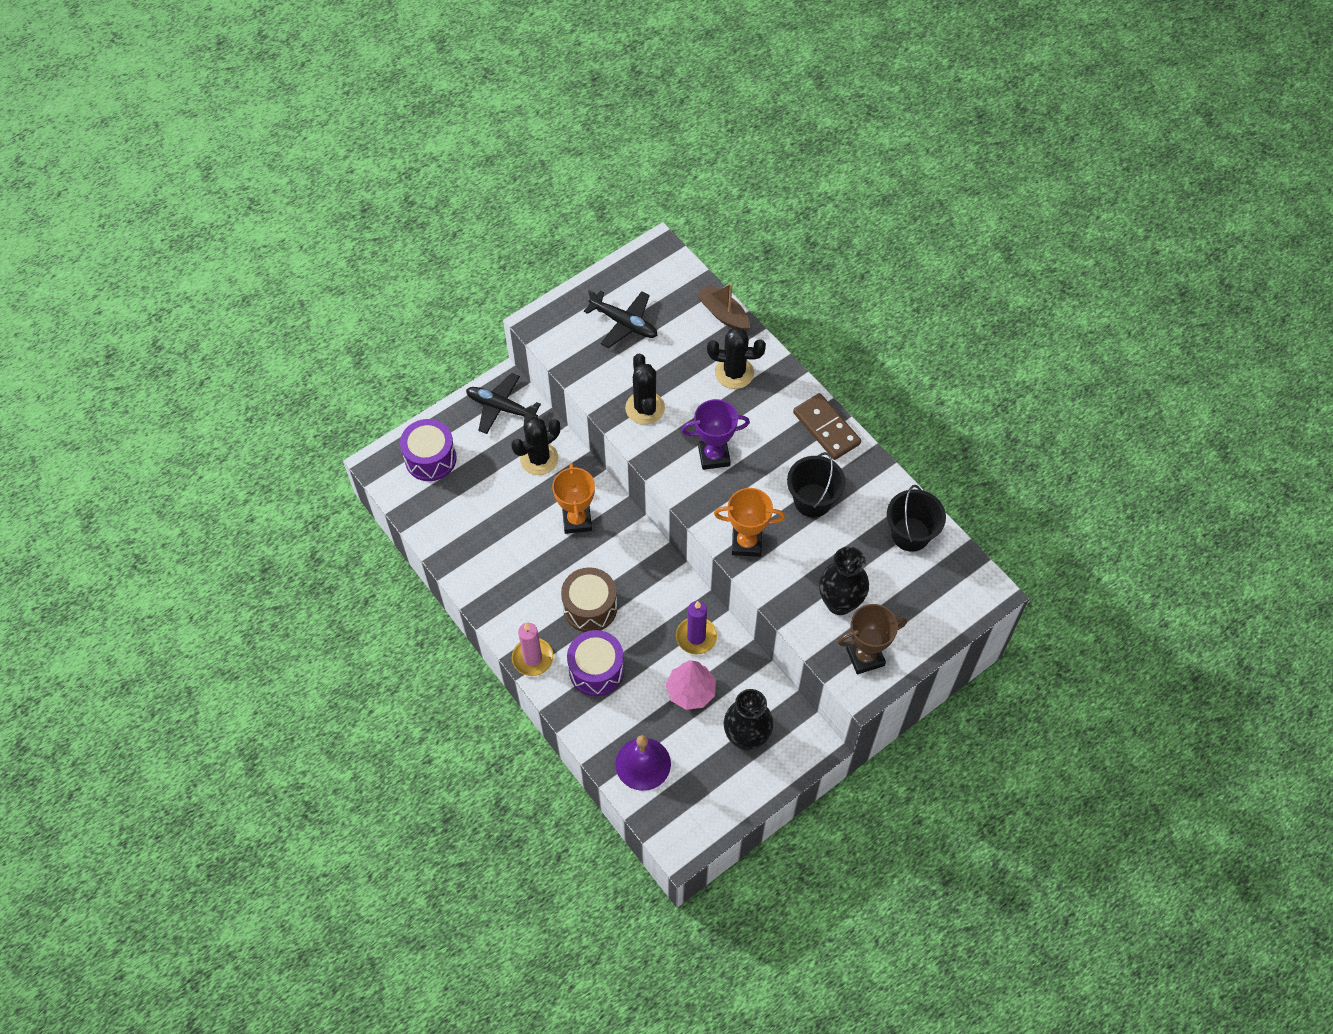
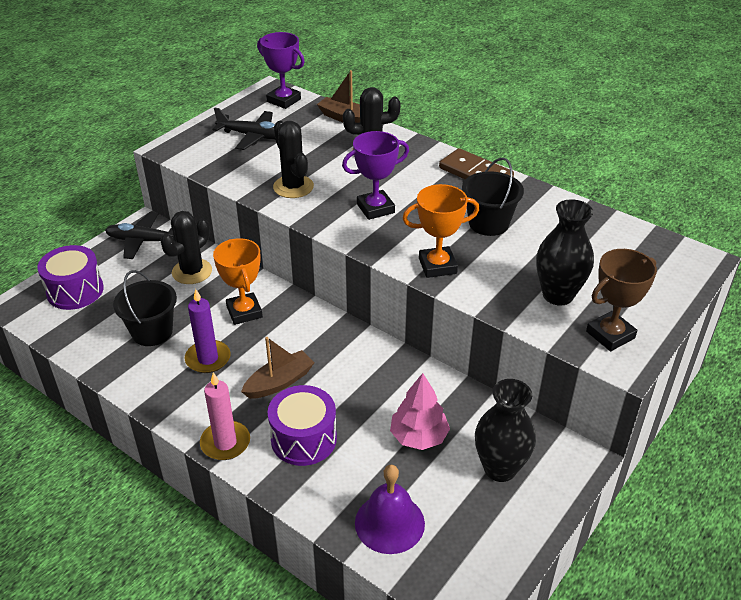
camera: 15 degrees left, 20 degrees down
brown drum [561,567,617,632] -> brown boat [241,337,315,399]
purple candle [676,601,717,654] -> purple candle moved to [185,289,231,373]
black bucket [887,485,946,552] -> black bucket moved to [113,270,177,346]
none -> purple trophy [257,32,305,109]

